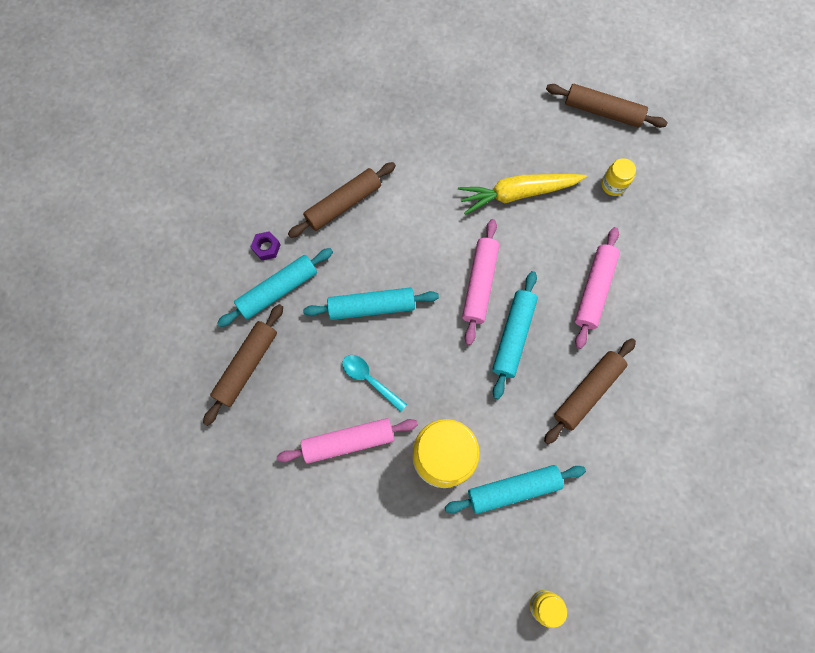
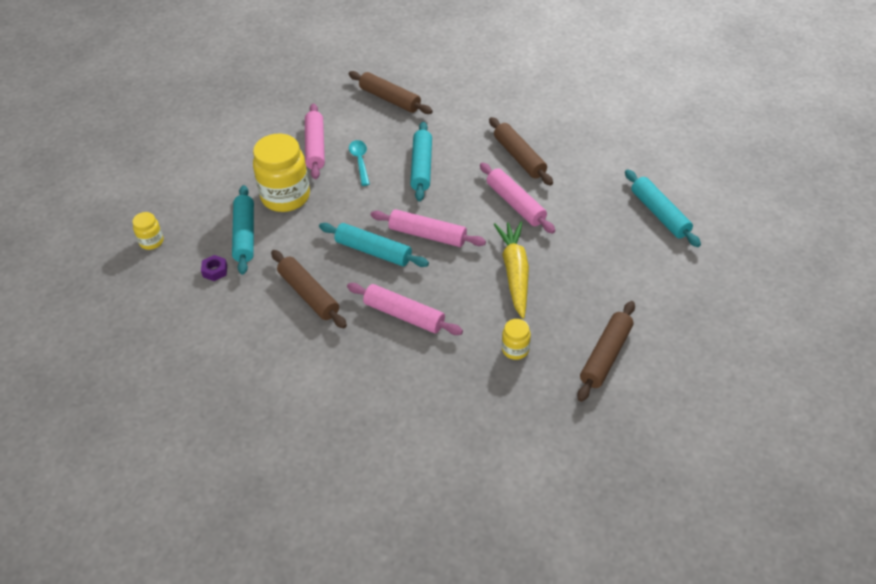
camera: 100 degrees right, 25 degrees down
turquoise rolling pin [217,248,333,327] -> turquoise rolling pin moved to [625,169,701,247]
purple nut [251,231,280,260] -> purple nut moved to [201,255,227,281]
turquoise spoon [342,355,407,412] -> turquoise spoon turned 60 degrees counterclockwise [349,140,370,186]
none -> pink rolling pin [480,163,555,234]

